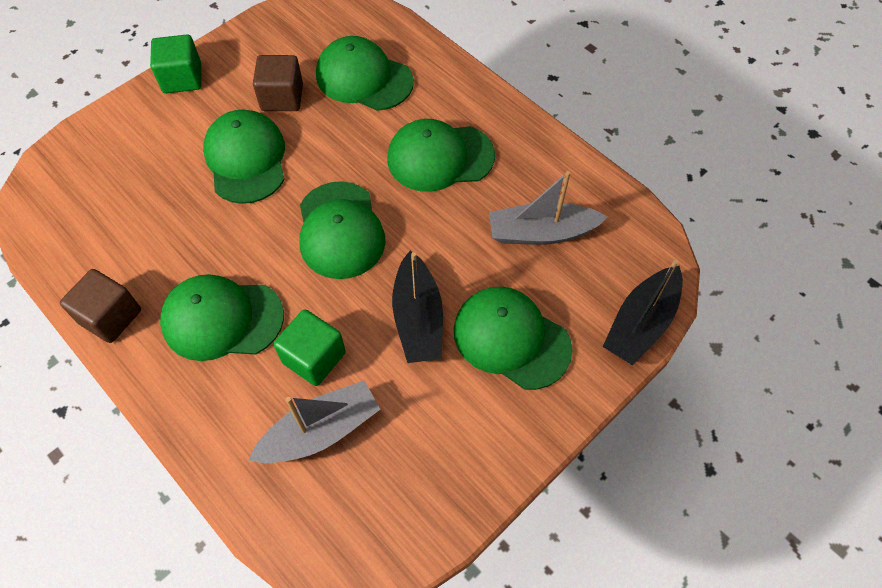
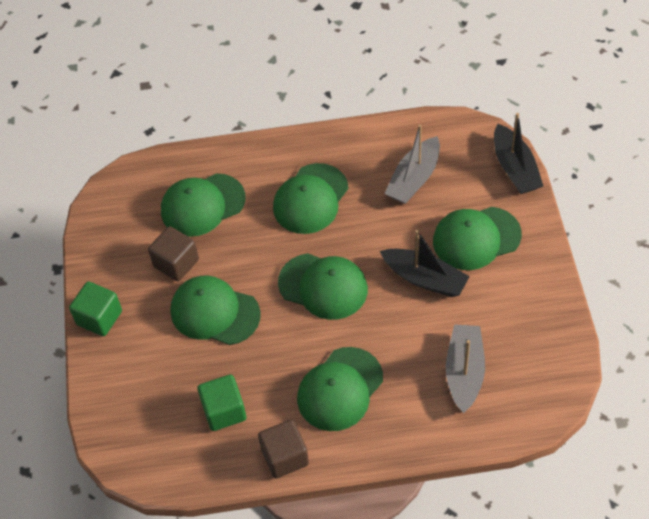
camera: 50 degrees left, 5 degrees down
green cube [274,309,346,386] -> green cube moved to [197,375,246,431]

